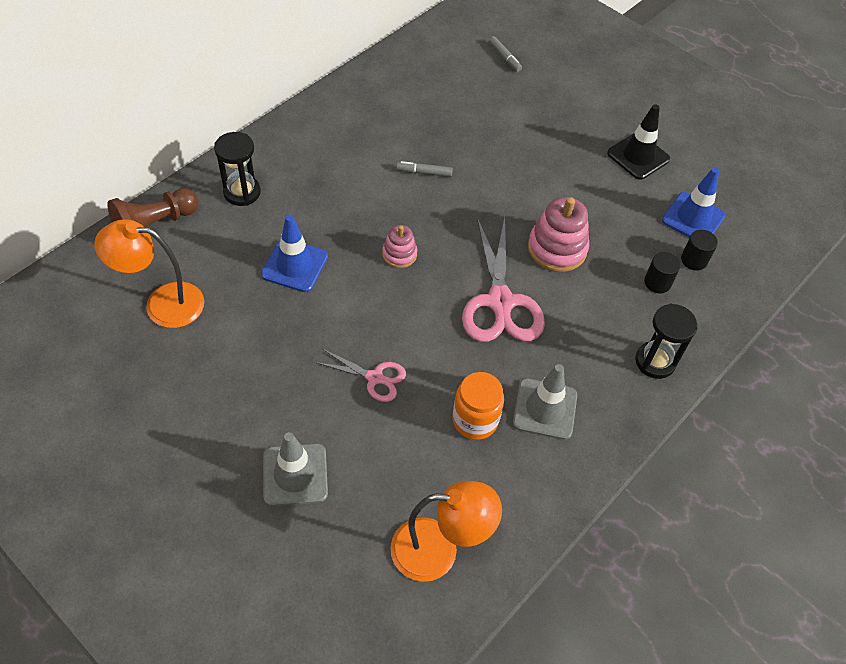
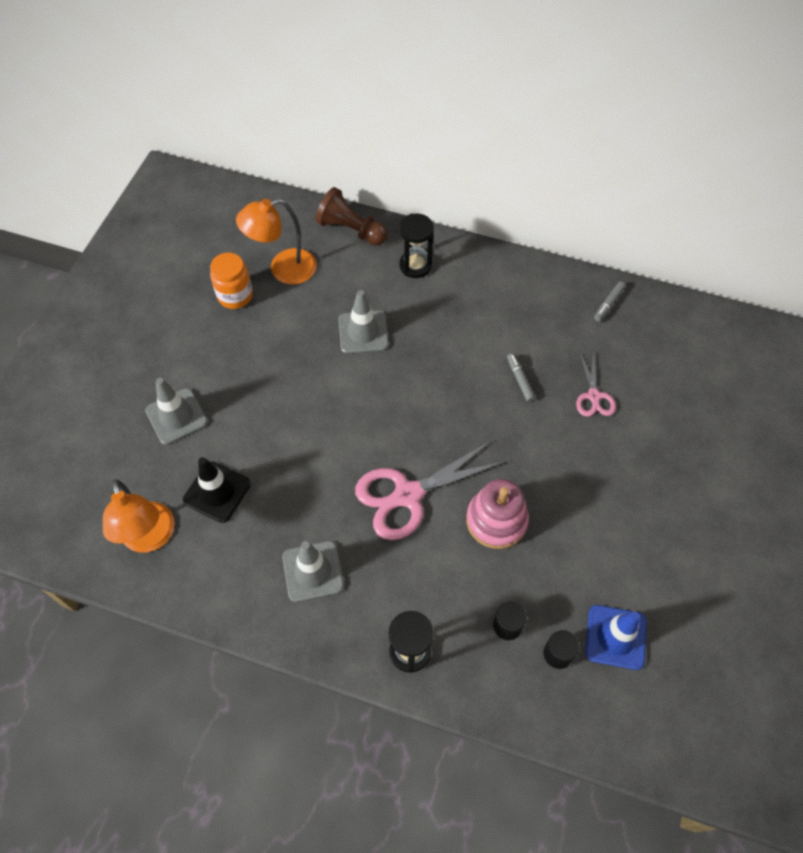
camera: 70 degrees right, 5 degrees up
orange lamp [94,219,204,328] -> orange lamp turned 90 degrees counterclockwise [236,199,317,284]
blue traffic cone [261,215,328,292] -> grey traffic cone [338,290,389,354]
pink scissors [315,349,406,402] -> pink scissors moved to [576,351,616,417]
pink stacking toy [382,225,417,268] -> none
orange jar [452,372,504,440] -> orange jar moved to [210,253,253,309]
grey marker [489,36,522,72] -> grey marker moved to [594,281,626,322]
black traffic cone [607,104,670,180] -> black traffic cone moved to [183,457,251,523]

